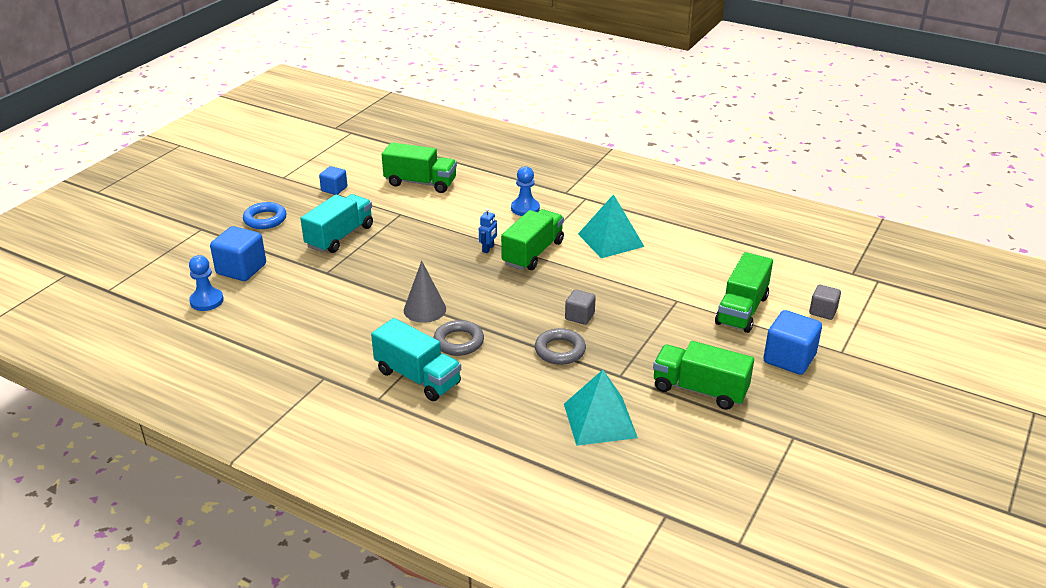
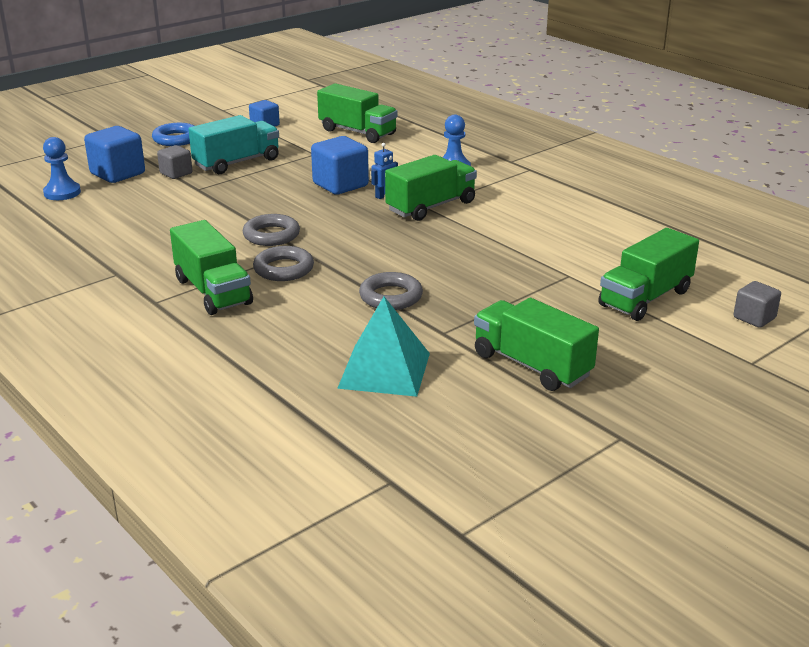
camera: 20 degrees right, 5 degrees down
turquoise truck [371,318,461,401] -> green truck [170,220,253,315]
grey cone [404,261,446,323] -> grey ring [243,214,300,246]
grey cube [565,289,596,325] -> grey cube moved to [157,145,192,179]
turquoise pyramid [578,194,645,258] -> none
blue cube [763,310,822,375] -> blue cube moved to [311,136,369,195]

